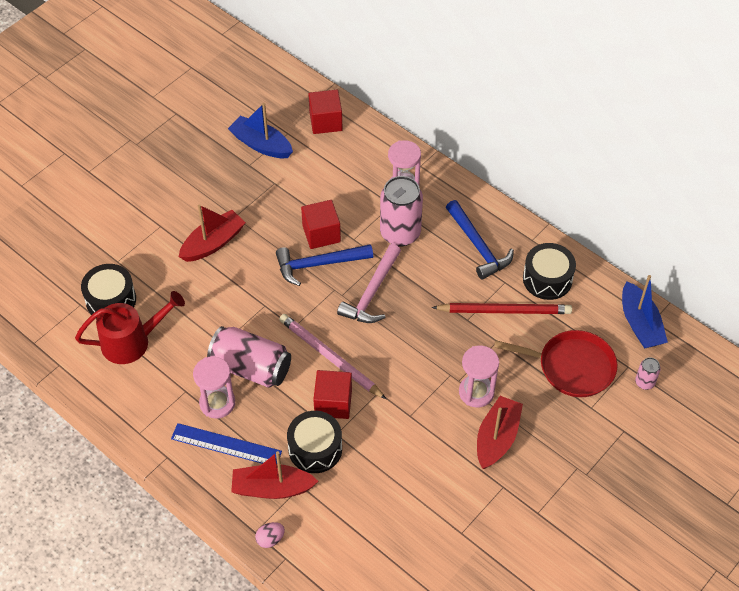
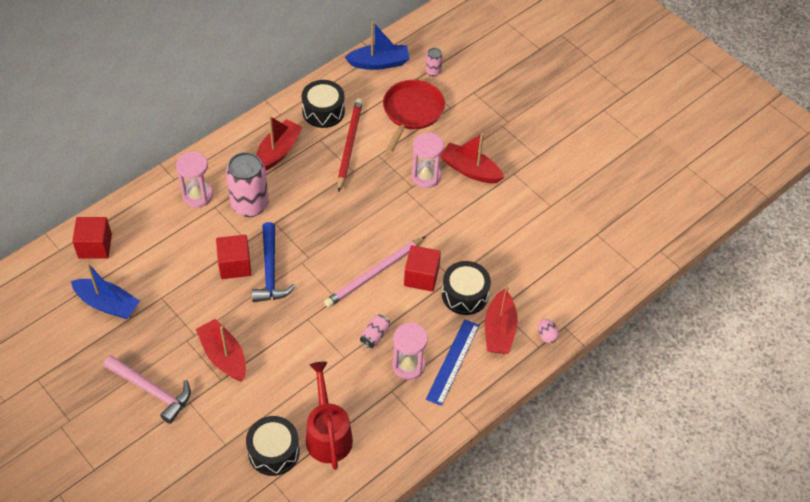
camera: 85 degrees left, 0 degrees up
pink can [207,326,291,388] -> pink can [360,314,390,348], size x0.46
blue boat [228,103,293,158] -> blue boat turned 105 degrees counterclockwise [71,263,140,319]
pink hammer [337,244,401,323] -> pink hammer moved to [104,355,191,424]
blue hammer [446,200,514,280] -> red boat [256,116,303,170]

